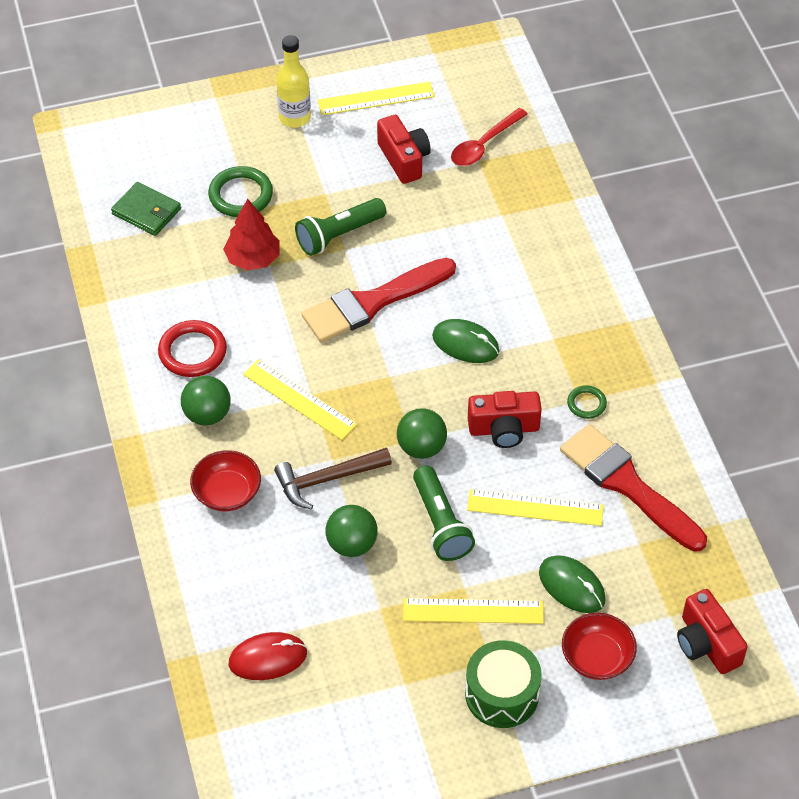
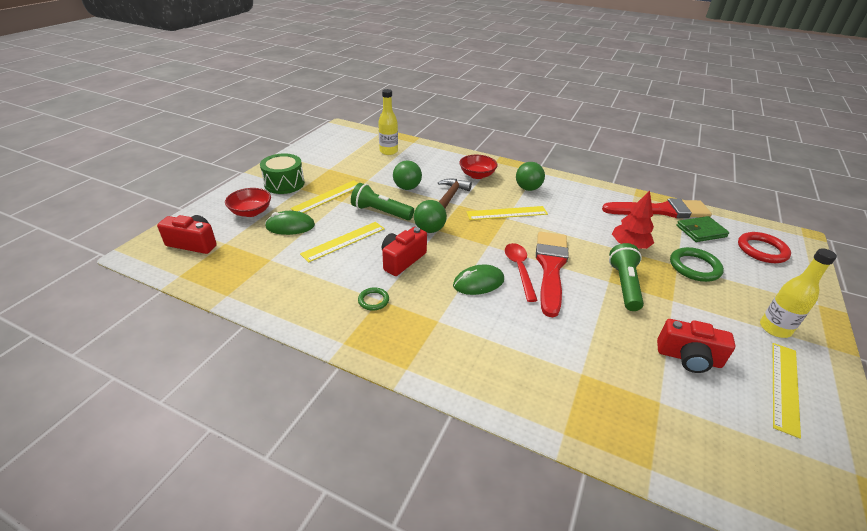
camera: 130 degrees right, 15 degrees down
red ring [158,320,227,377] -> red ring moved to [738,232,791,263]
red mouse [229,632,307,680] -> yellow bottle [378,89,398,155]
red spoon [451,108,528,166] -> red spoon moved to [505,243,538,302]
red brush [560,424,707,552] -> red brush moved to [602,198,712,218]

